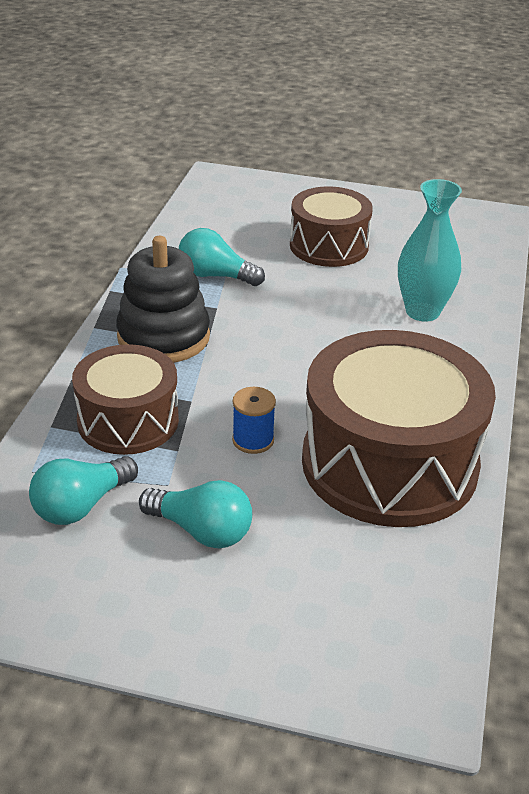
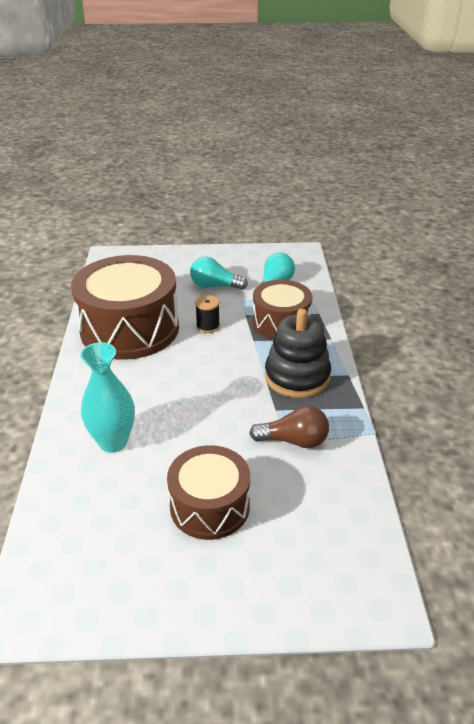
camera: 165 degrees right, 0 degrees up
turquoise light bulb [179,228,265,286] -> brown light bulb [249,406,329,448]
blue spool [232,387,276,454] -> black spool [195,295,220,333]

